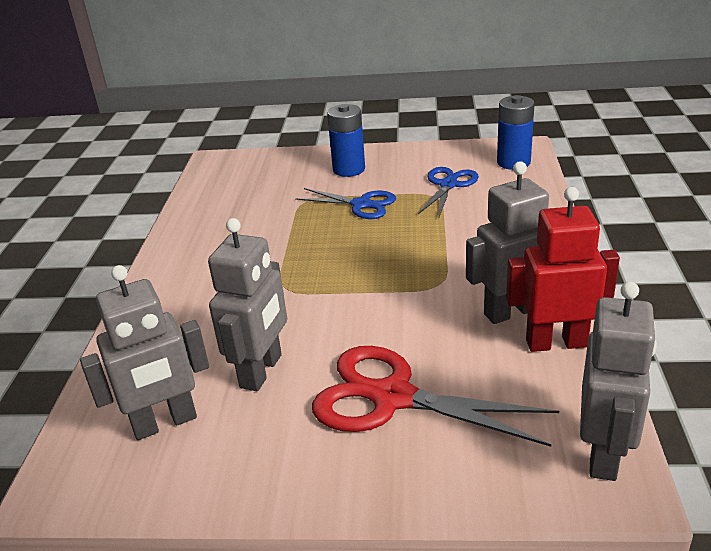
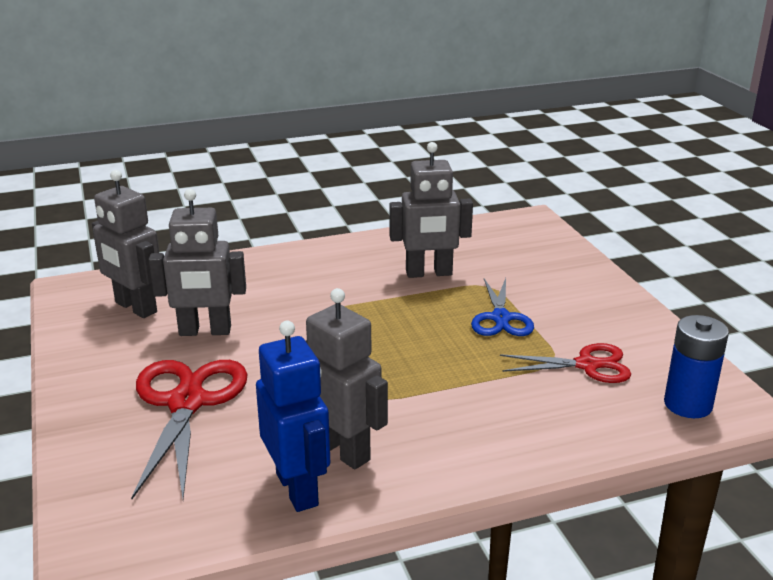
camera: 65 degrees right, 5 degrees down
blue battery [327,104,365,177] -> none
blue scissors [418,167,479,217] -> red scissors [500,343,631,383]
red robot [506,187,620,352] -> blue robot [256,321,330,512]
grey robot [580,282,657,481] -> grey robot moved to [390,142,473,278]

